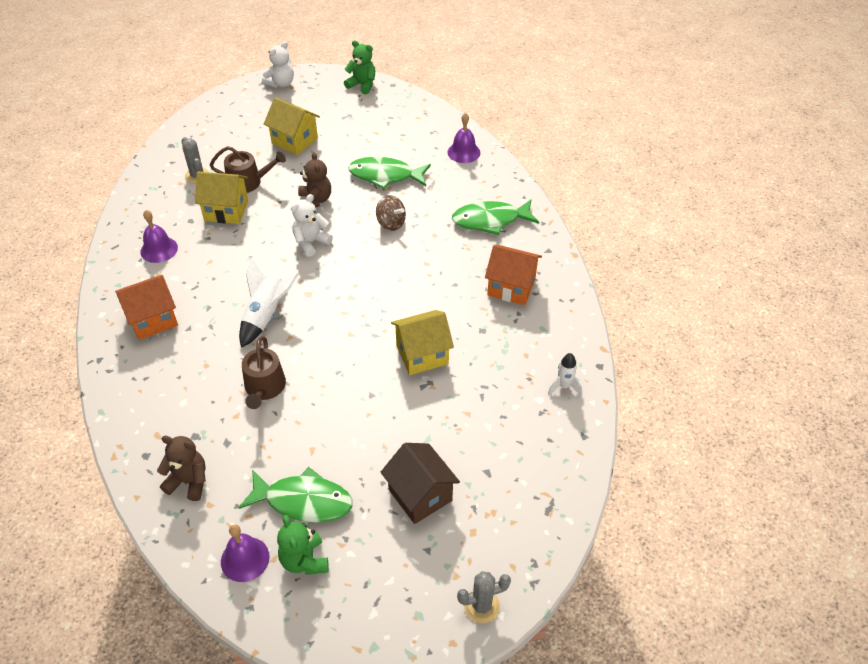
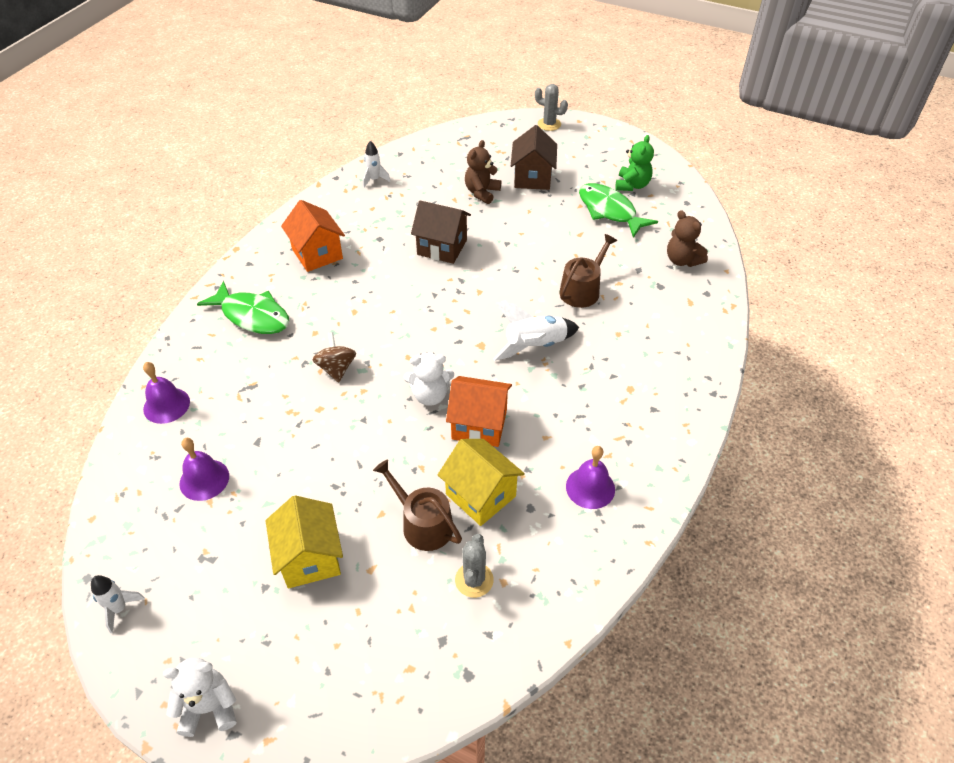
camera: 140 degrees left, 0 degrees up
orange house [115,275,178,340] -> orange house moved to [446,376,512,447]
purple bell [221,524,270,582] -> purple bell moved to [179,438,229,501]
brown teddy bear [298,152,331,208] -> brown teddy bear moved to [465,140,501,204]
green teddy bear [344,40,375,94] -> white rocket [91,575,145,633]
green fish [348,157,431,189] -> none
yellow house [391,310,454,375] -> brown house [411,201,471,264]

